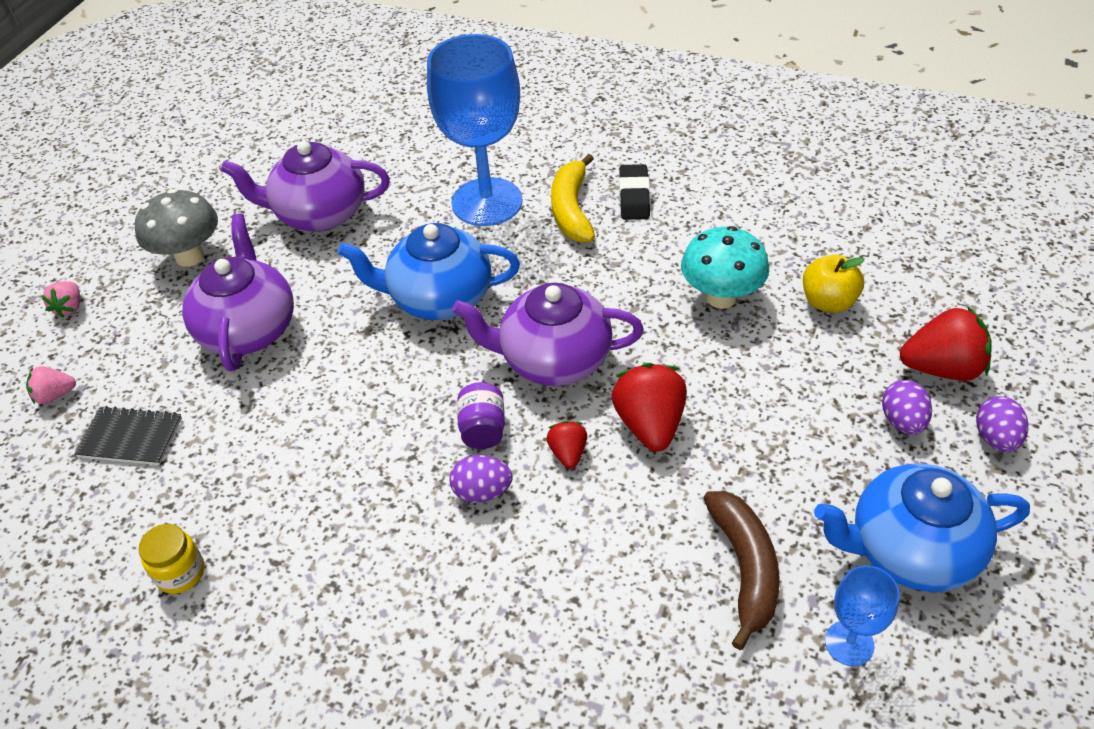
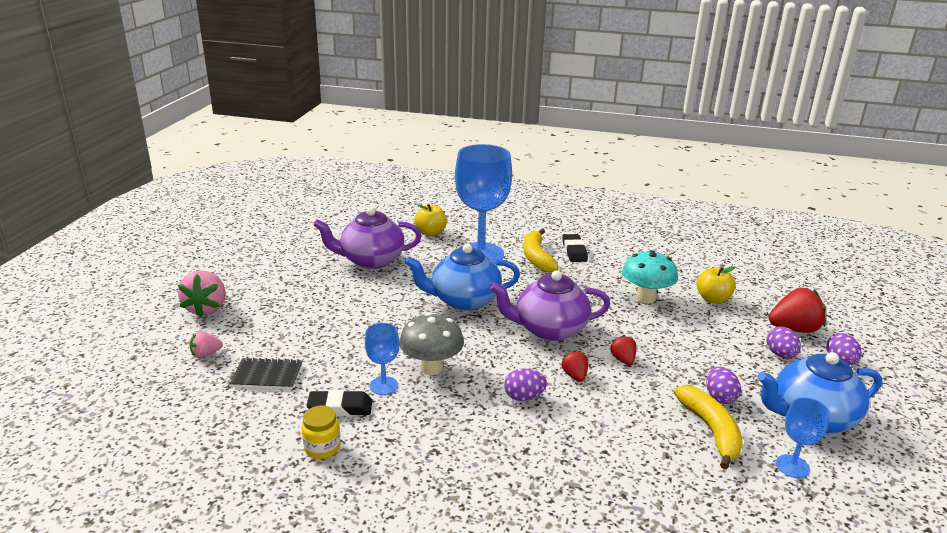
camera: 10 degrees left, 20 degrees down
pink strawberry [41,281,80,318] -> pink strawberry [178,270,226,317], size x1.86
grey mushroom [135,189,218,267] -> grey mushroom moved to [399,313,464,375]
purple teapot [182,214,294,371] -> none
purple jar [457,382,505,449] -> none
red strawberry [611,363,687,452] -> red strawberry [610,335,637,365], size x0.54
brown banana [703,491,780,650] -> yellow banana [674,385,743,470]
none -> black eraser [306,390,372,416]
none -> blue goblet [365,323,399,395]
none -> yellow apple [414,204,447,236]
none -> purple egg [706,367,741,404]

